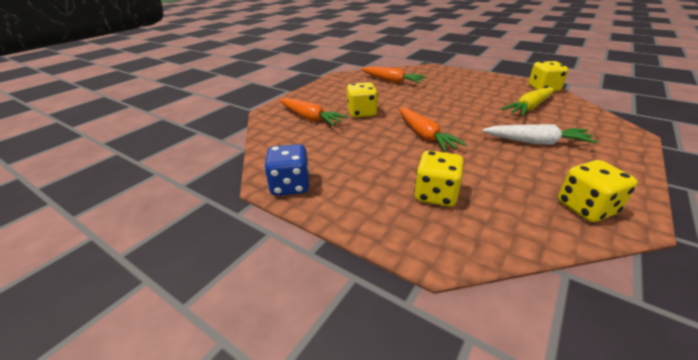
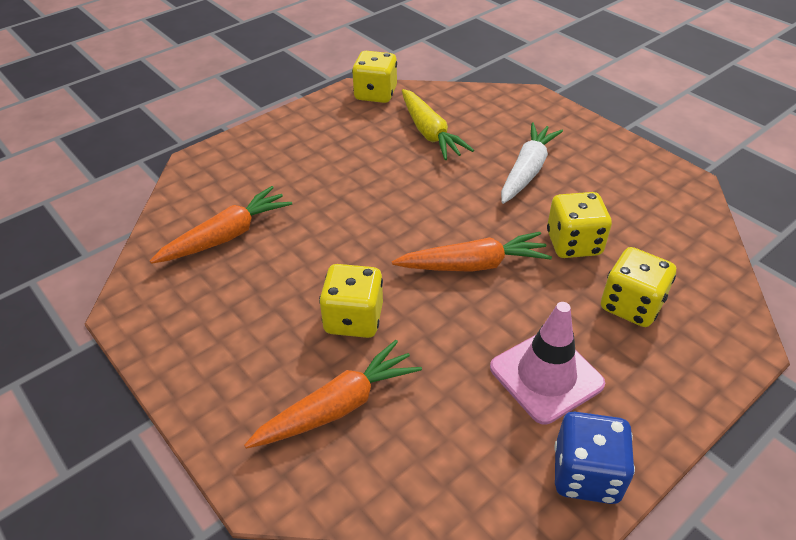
camera: 75 degrees left, 10 degrees up
yellow dice [558,160,637,222] -> yellow dice moved to [547,192,612,258]
none -> pink traffic cone [490,302,605,424]

